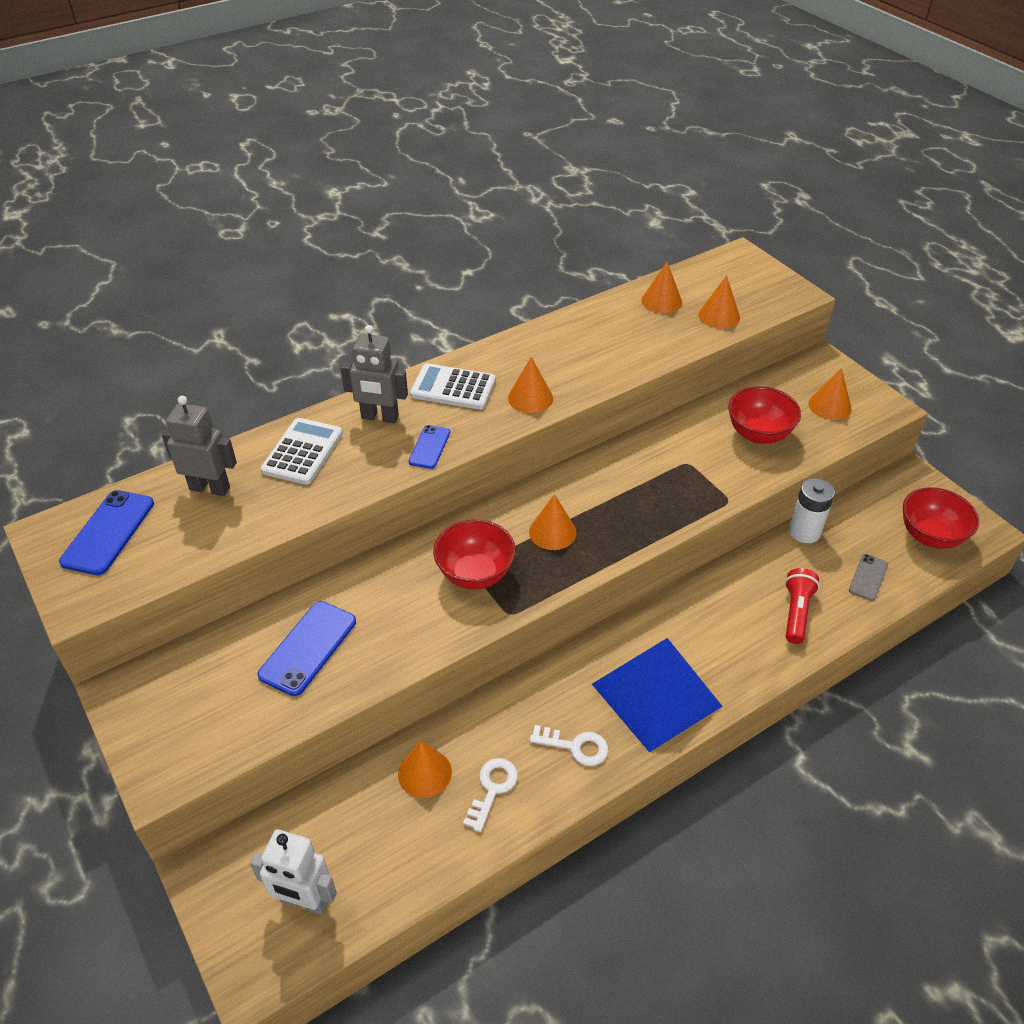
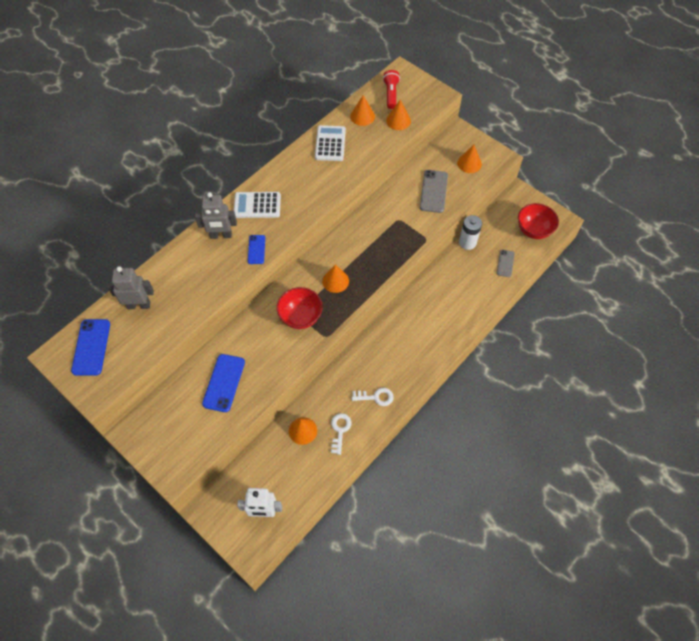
camera: 15 degrees left, 15 degrees up
white calculator [261,418,343,485] -> white calculator moved to [315,125,346,161]
orange cone [508,357,553,413] -> none
blue pyramid [592,638,722,752] -> none
red bowl [728,386,801,444] -> grey phone [420,170,448,213]
red flashlight [785,568,820,644] -> red flashlight moved to [383,70,400,109]

